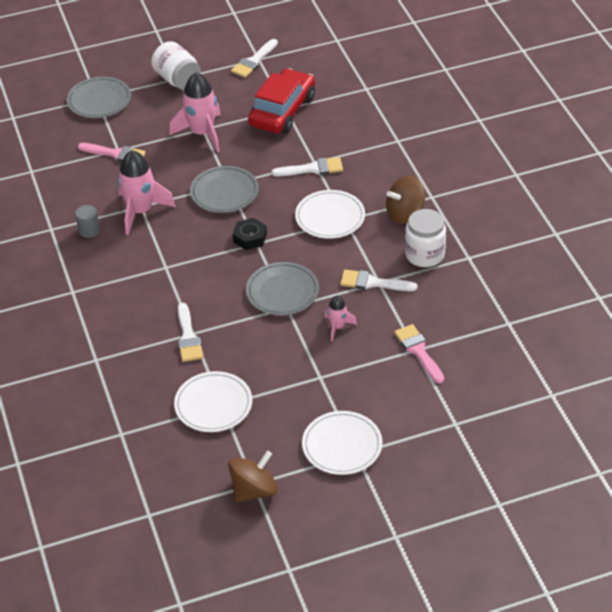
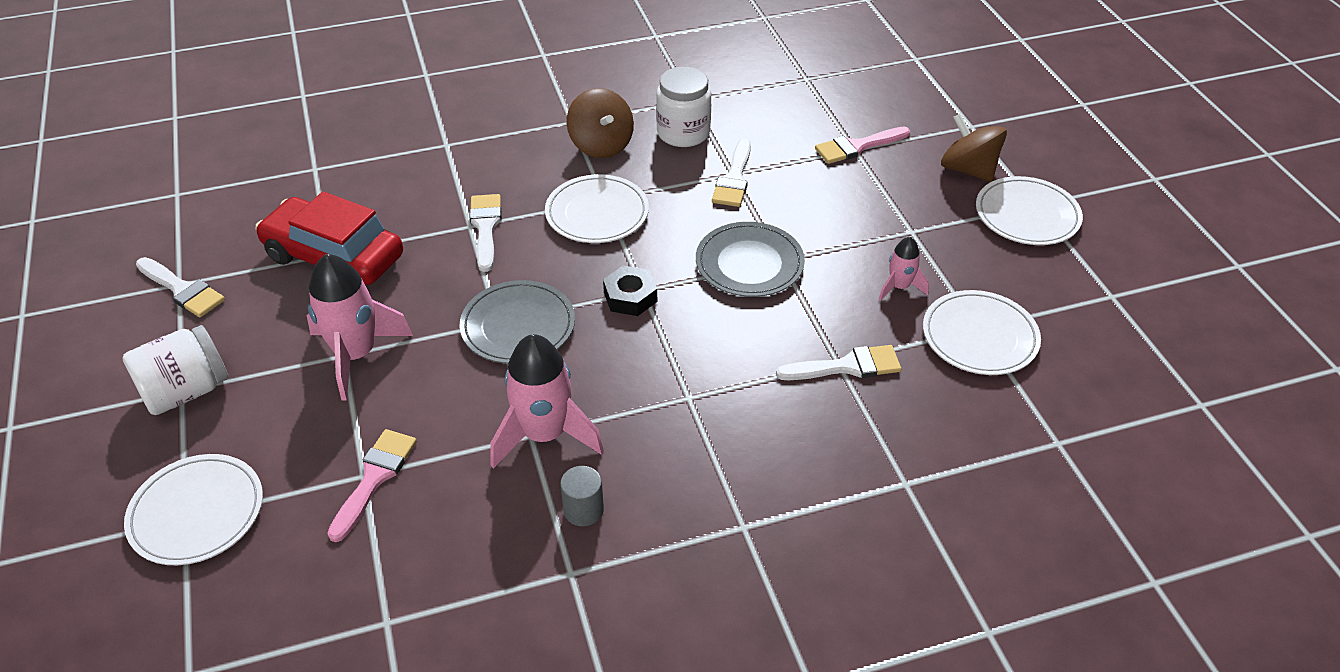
camera: 90 degrees left, 0 degrees up
grey plate [67,77,131,118] -> white plate [124,454,263,565]
brown spinning top [228,451,278,503] -> brown spinning top moved to [941,114,1007,182]
pink rocket [324,296,357,341] -> pink rocket moved to [879,237,929,301]

